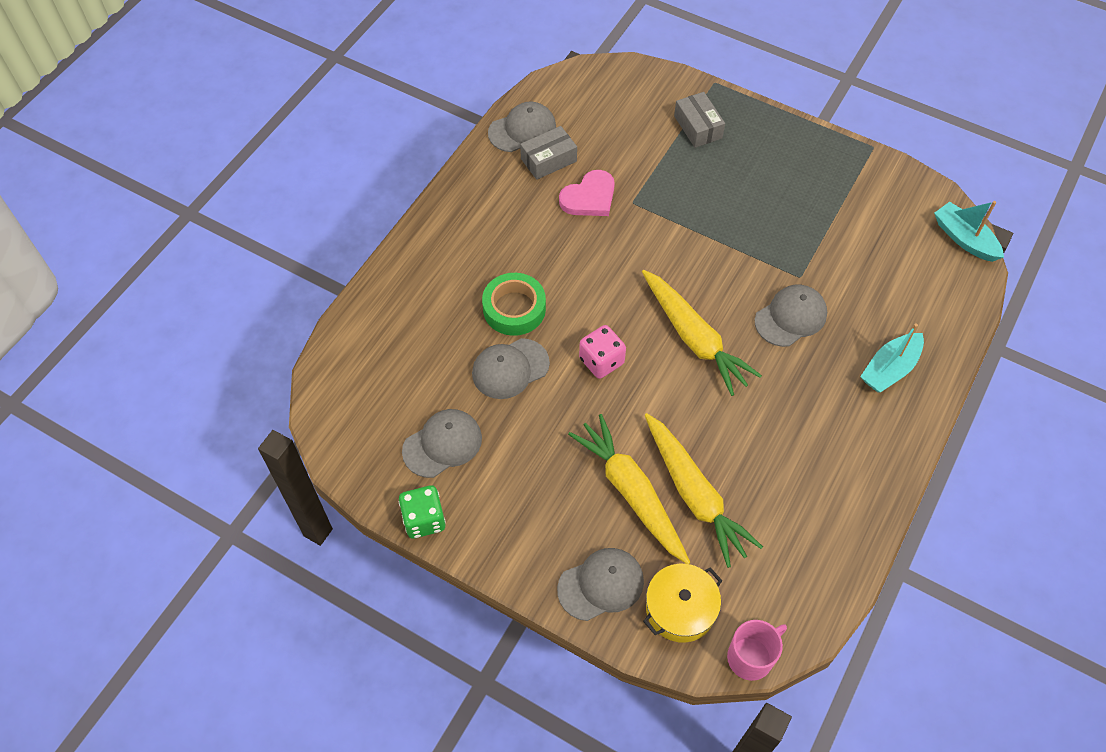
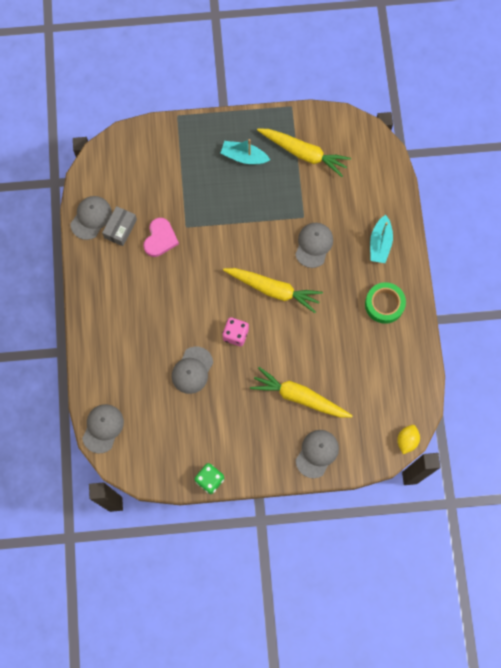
camera: 35 degrees left, 15 degrees up
grey cap [402,409,482,478] -> grey cap moved to [82,404,124,454]
green tape [482,273,546,336] -> green tape moved to [365,282,406,324]
yellow pot [643,564,722,643] -> none
yellow carrot [645,413,763,568] -> yellow carrot moved to [257,128,351,177]
grey box [674,92,725,148] -> none
pink mug [727,620,787,681] -> yellow lemon [397,425,420,454]
turquoise boat [934,201,1004,262] -> turquoise boat moved to [220,139,270,165]

